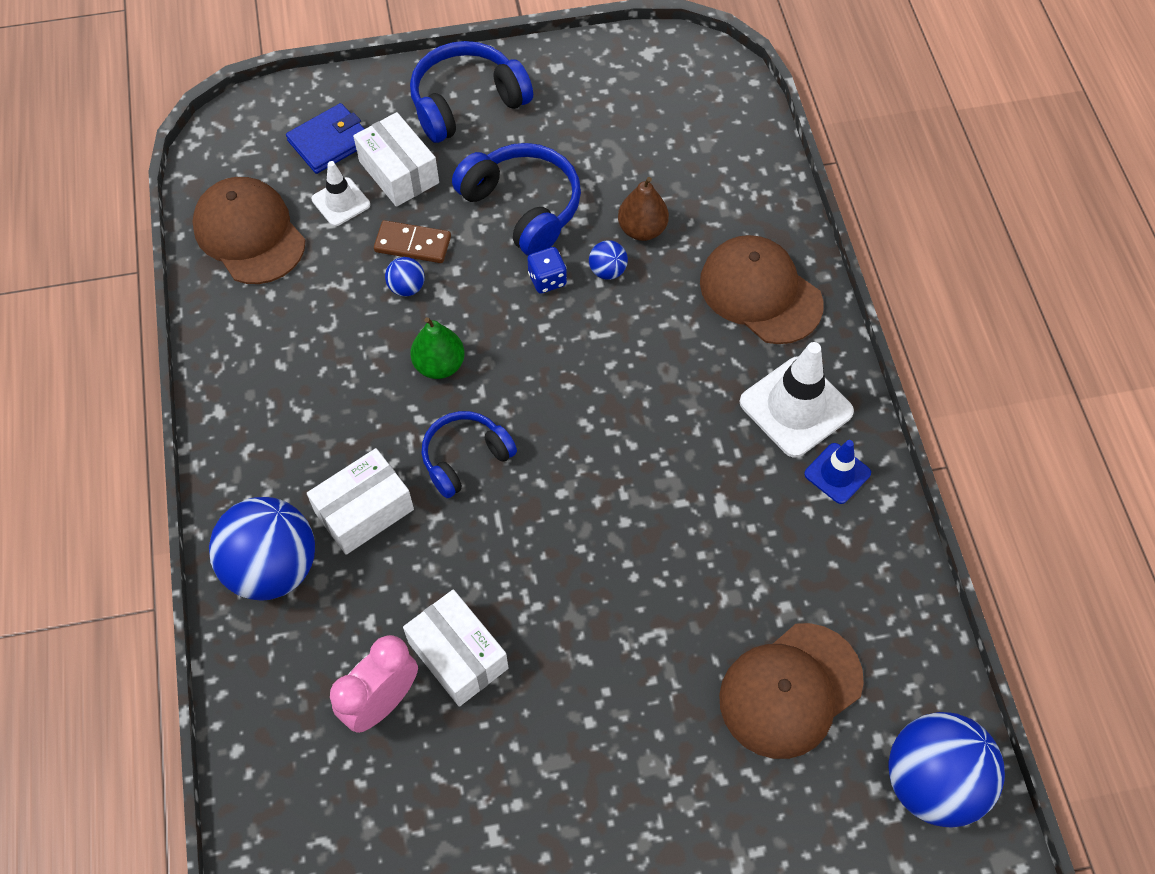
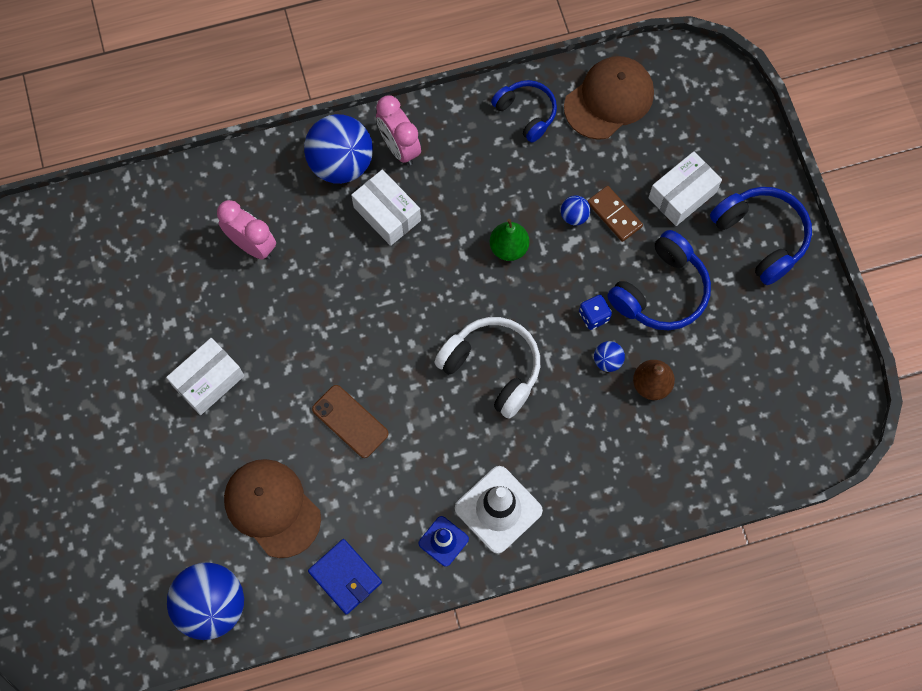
camera: 85 degrees right, 10 degrees up
blue wallet [286,103,364,174] -> blue wallet moved to [308,539,382,615]
white traffic cone [312,161,370,226] -> none
brown domino [374,220,451,263] -> brown domino turned 45 degrees counterclockwise [588,186,643,242]
white box [403,590,508,707] -> white box moved to [166,338,244,415]
blue headphones [421,411,517,498] -> blue headphones moved to [491,80,557,143]
brown cap [700,235,824,344] -> none
none -> brown phone [312,385,389,458]
none -> pink clock [376,95,421,165]
none -> white headphones [434,317,540,419]

